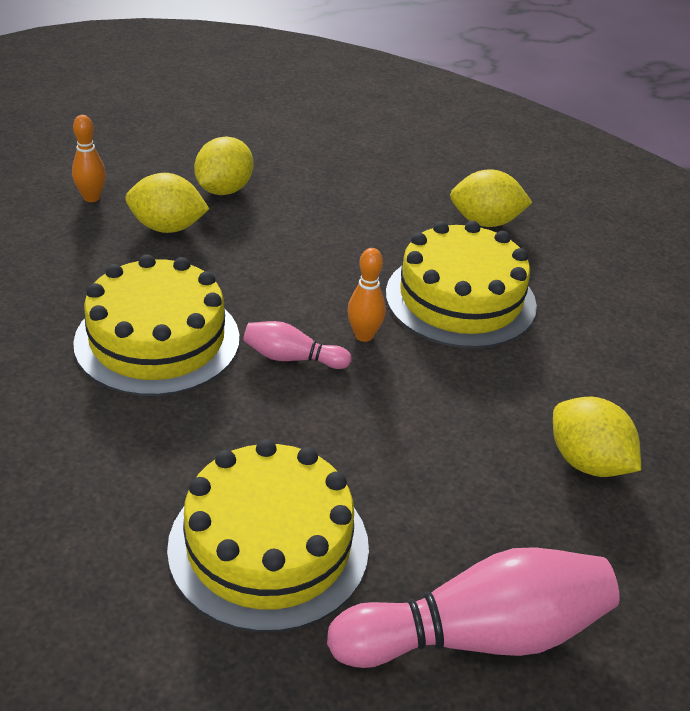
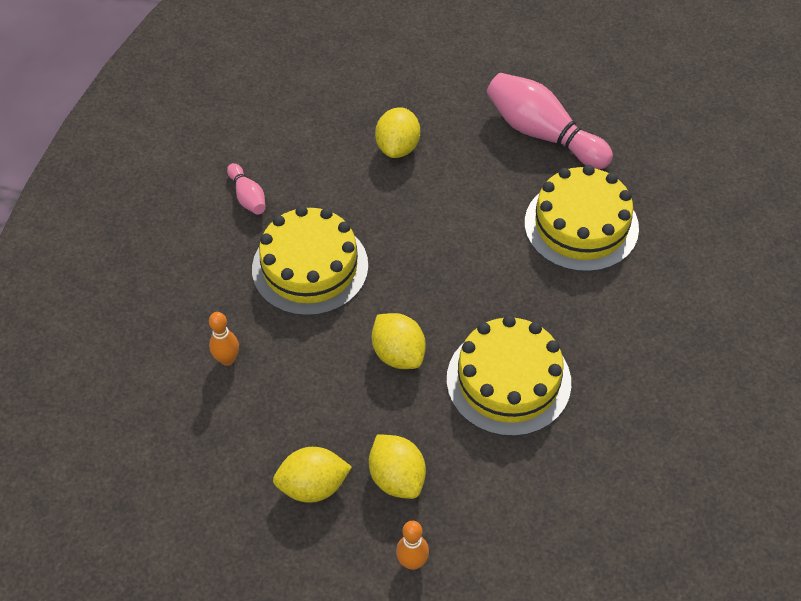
camera: 125 degrees left, 15 degrees up
pink bowling pin [243,321,351,369] -> pink bowling pin moved to [227,163,266,214]
orange bowling pin [347,248,386,342] -> orange bowling pin moved to [209,312,239,366]
yellow lemon [450,169,532,227] -> yellow lemon moved to [372,313,426,369]

